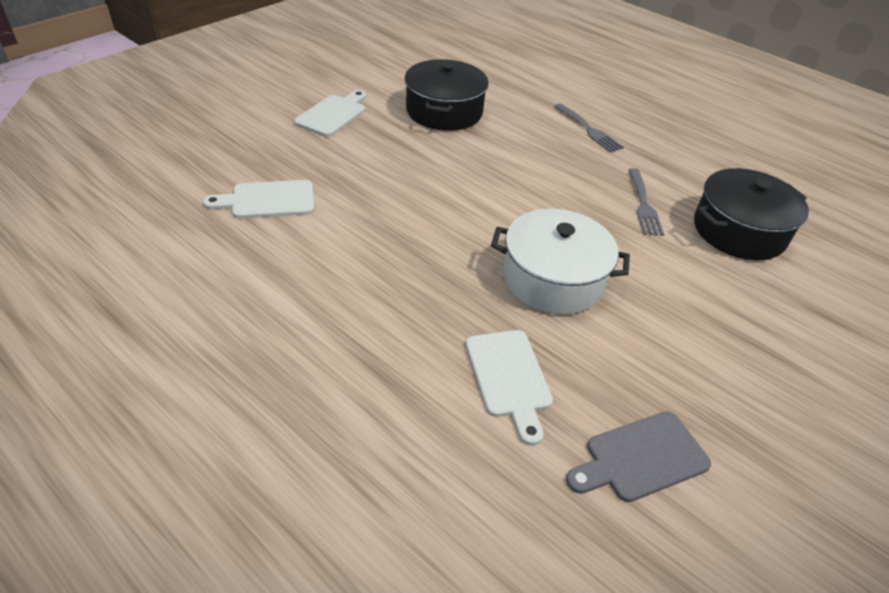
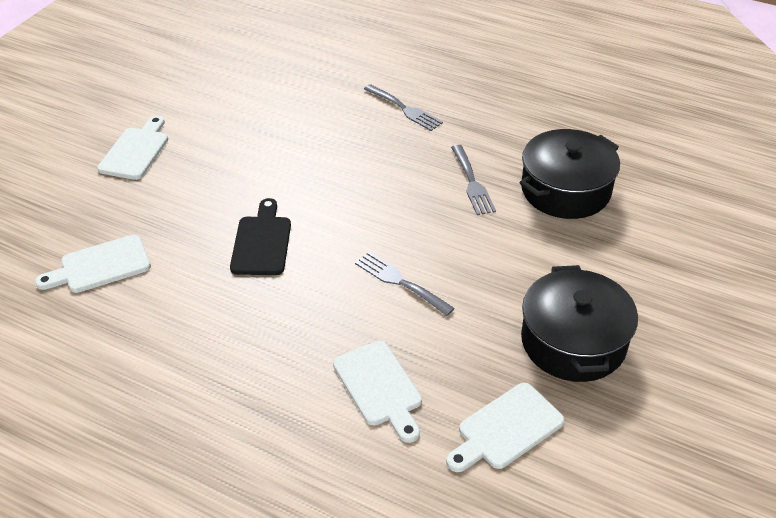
camera: 10 degrees left, 0 degrees up
black pot [405,59,489,131] -> black pot moved to [521,265,638,382]
white pot [491,209,630,314] -> grey fork [355,252,455,316]
grey cutting board [566,411,711,502] -> white cutting board [446,383,565,472]
none -> black cutting board [230,198,291,275]

